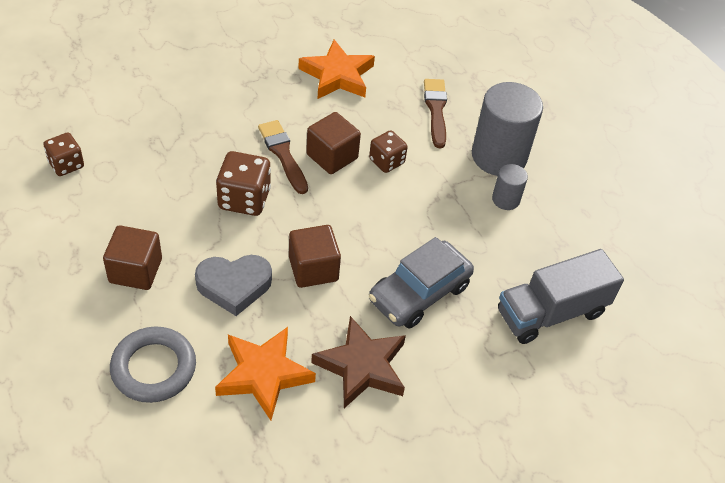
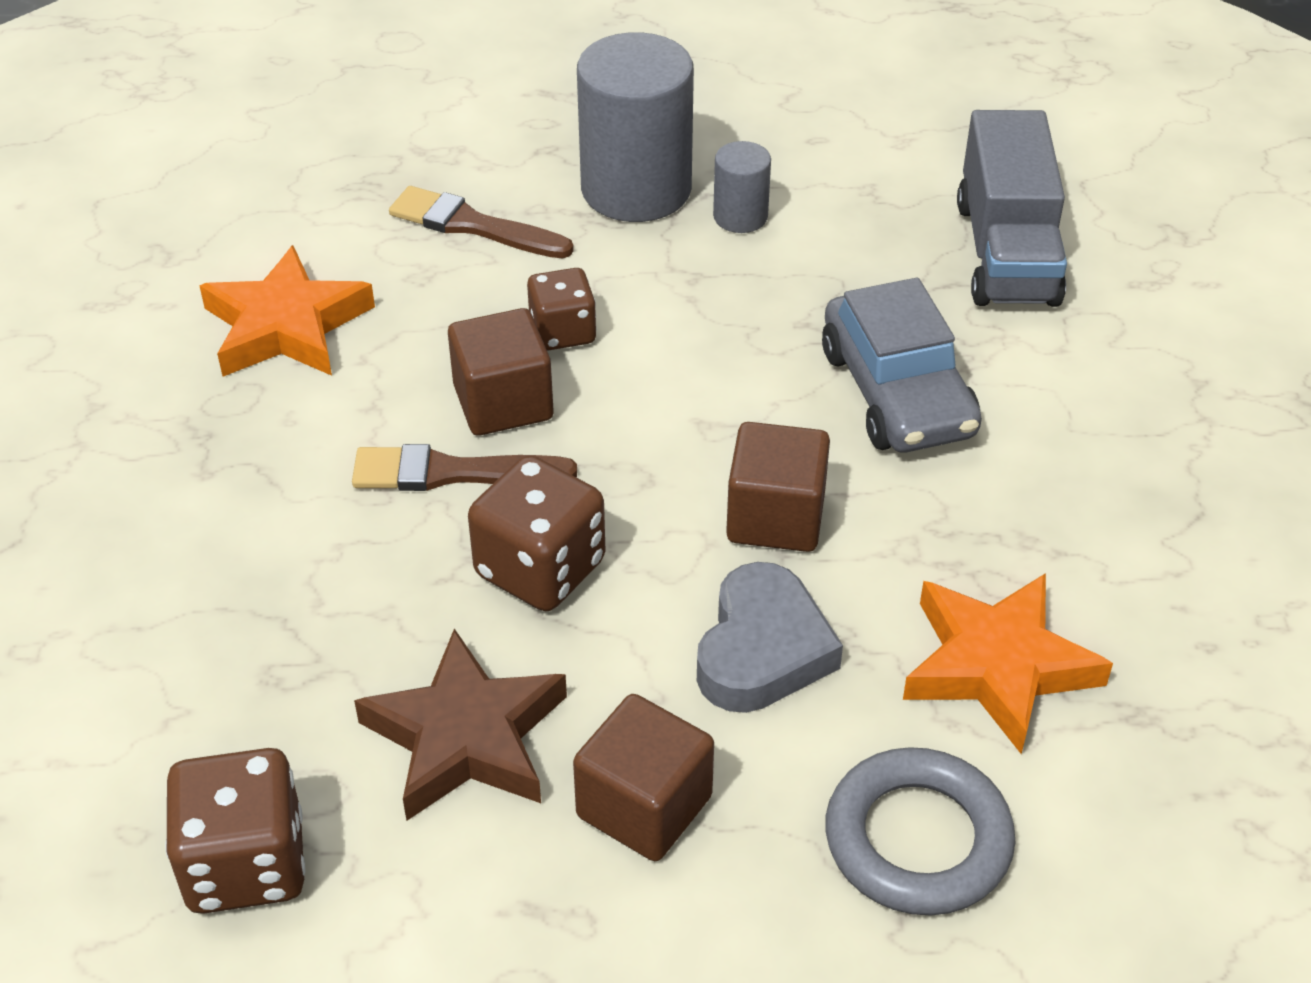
camera: 60 degrees left, 5 degrees down
brown dice [43,133,84,176] -> brown dice [165,748,305,914], size x1.53
brown star [311,316,406,408] -> brown star moved to [354,629,567,821]

